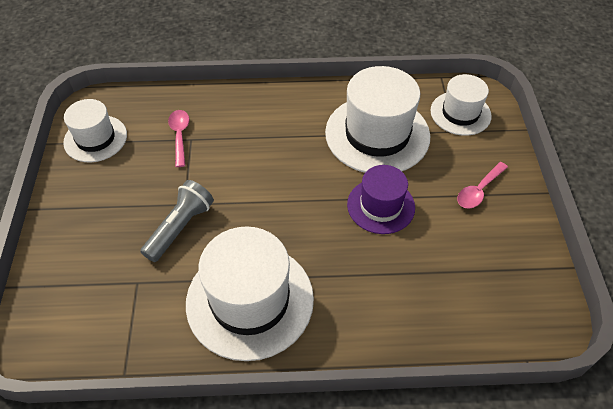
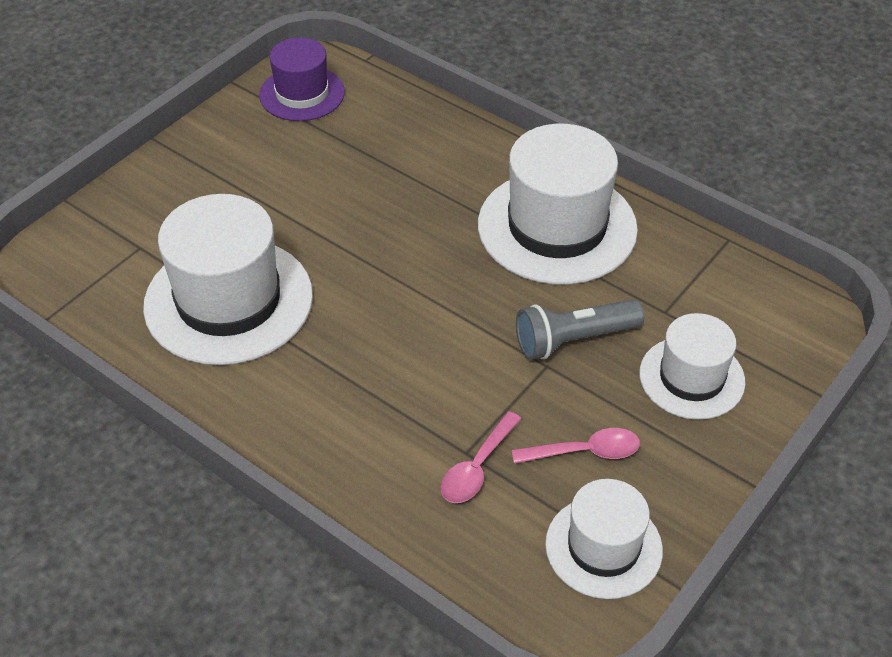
camera: 140 degrees left, 5 degrees down
purple hat [347,165,415,234] -> purple hat moved to [259,37,345,121]
white hat [430,74,492,136] -> white hat moved to [639,313,745,420]
pink spoon [457,162,508,209] -> pink spoon moved to [512,428,640,464]

